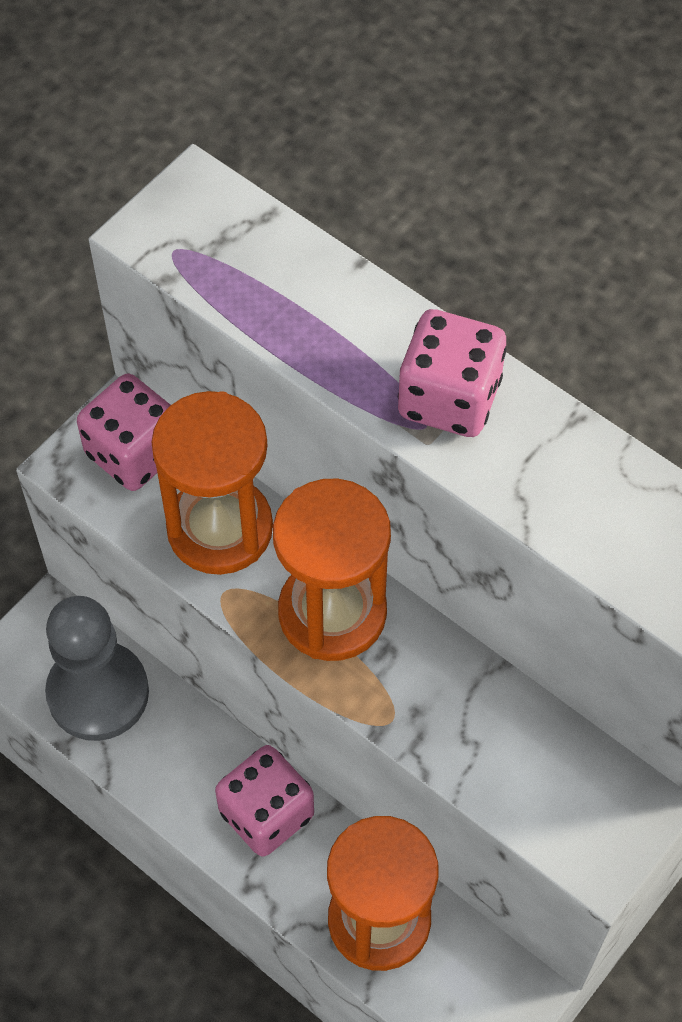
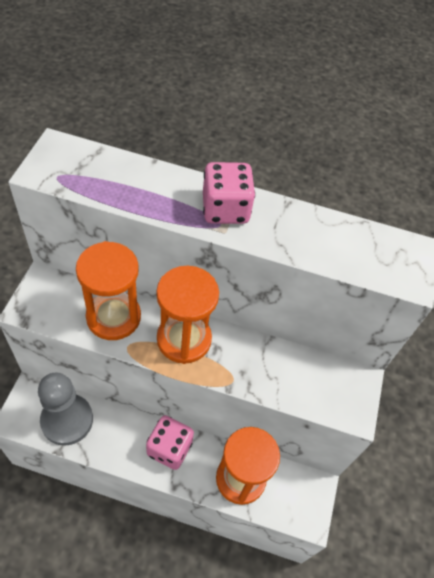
camera: 30 degrees left, 5 degrees down
pink dice [77,373,171,491] -> none

